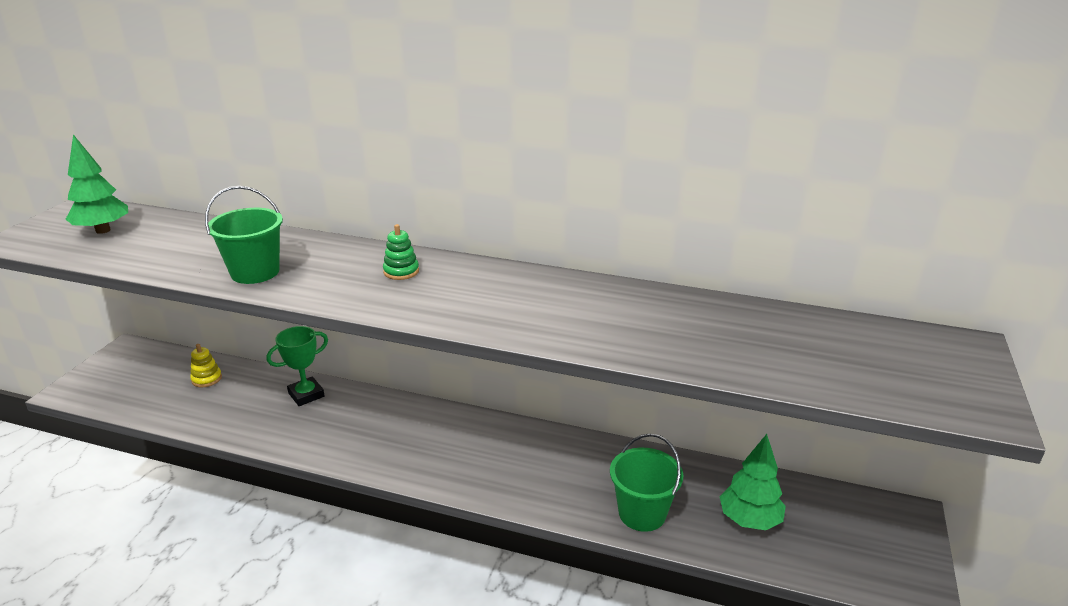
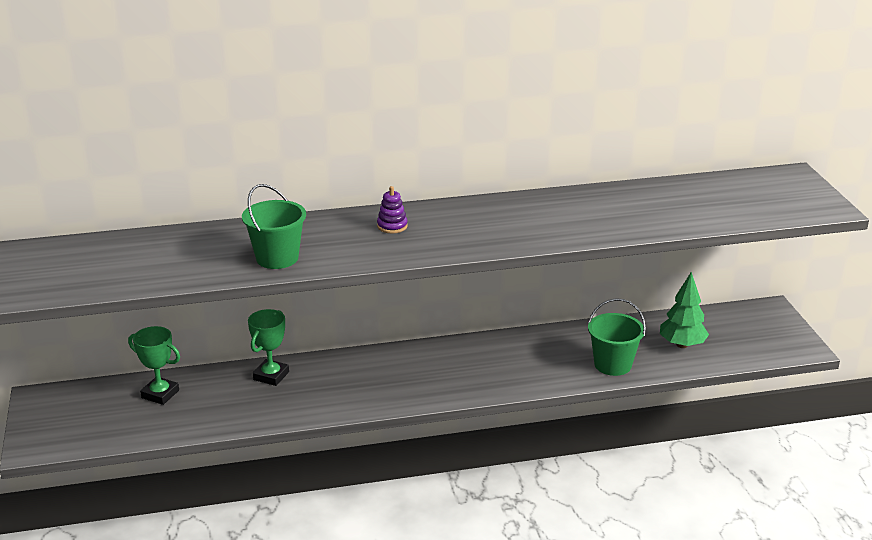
camera: 30 degrees left, 0 degrees up
green tree [66,134,128,234] -> none
yellow stacking toy [190,344,222,387] -> green trophy [128,326,180,405]
green stacking toy [383,224,419,280] -> purple stacking toy [377,186,408,233]

